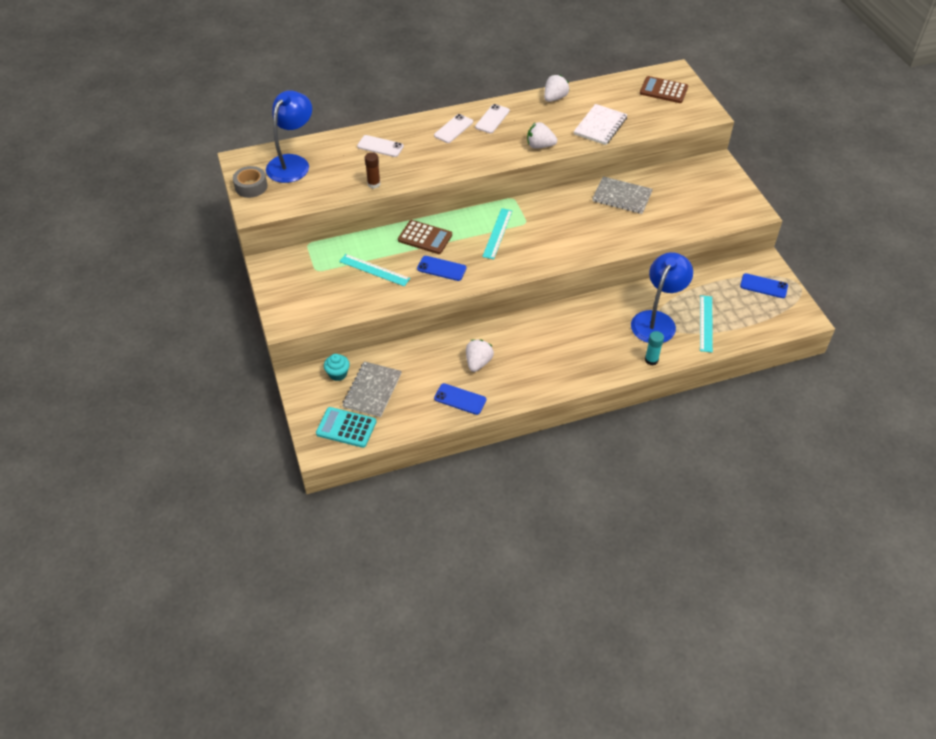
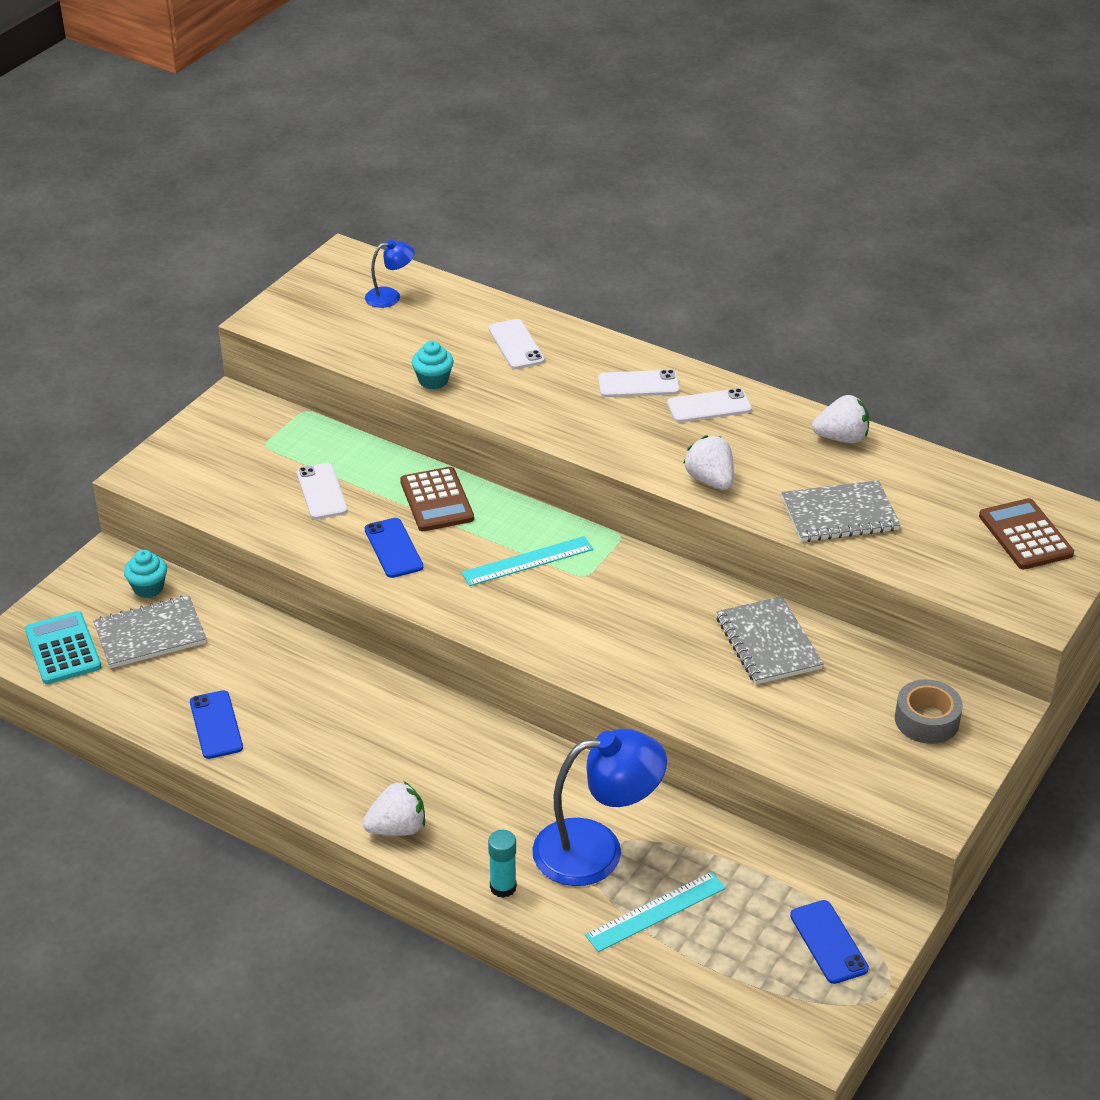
camera: 50 degrees right, 10 degrees down
grey tape [233,166,267,198] -> grey tape moved to [895,679,963,744]
blue lamp [266,90,312,183] -> blue lamp [365,240,415,308], size x0.49
turquoise ruler [339,254,410,286] -> white phone [297,463,348,519]
brown glue stick [365,152,381,189] -> turquoise cupcake [412,341,454,390]
white strawberry [466,339,494,372] -> white strawberry moved to [362,781,425,836]
white notebook [574,104,628,145] -> grey notebook [782,480,900,542]

